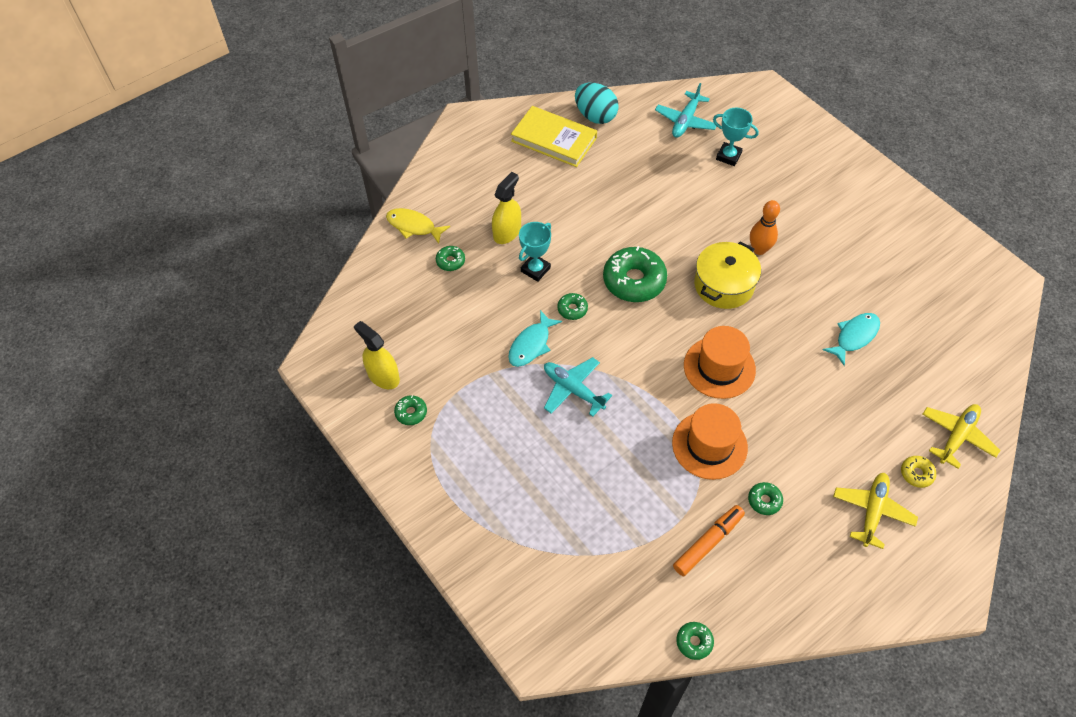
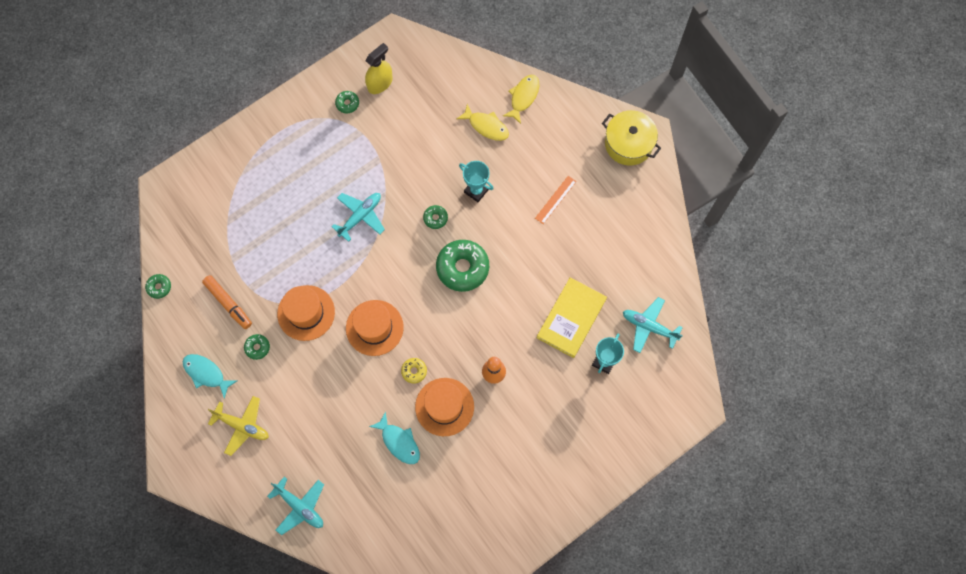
camera: 90 degrees right, 15 degrees up
green donut [436,246,465,271] -> yellow fish [457,104,509,141]
yellow spray bottle [492,172,521,244] -> none
turquoise fish [508,310,562,367] -> turquoise fish moved to [183,354,237,399]
yellow book [511,106,597,167] -> yellow book moved to [537,277,607,358]
turquoise egg [575,83,619,124] -> none
yellow pot [694,241,761,309] -> yellow pot moved to [602,110,661,166]
yellow donut [901,456,936,488] -> yellow donut moved to [401,358,427,384]
yellow plane [923,404,1000,469] -> turquoise plane [267,477,324,535]
none -> orange hat [415,378,474,436]
none -> orange ruler [535,176,577,224]

